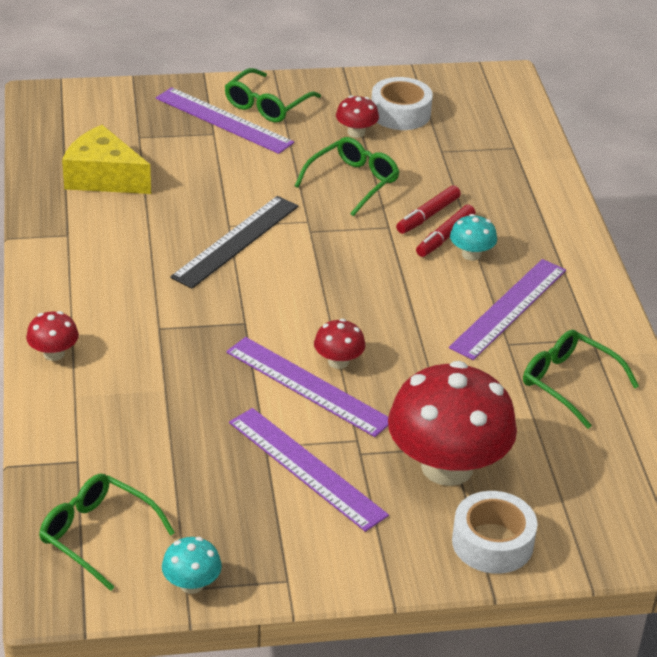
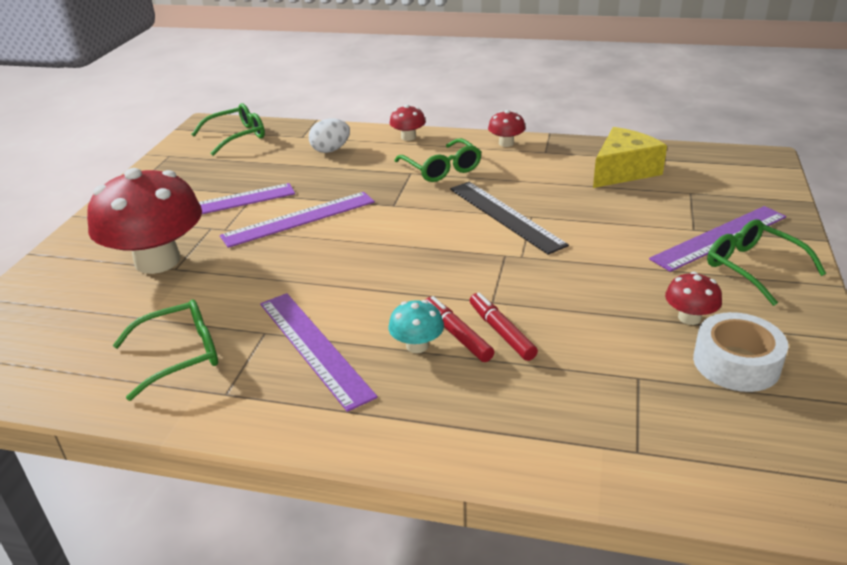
camera: 115 degrees right, 5 degrees down
turquoise mushroom [162,537,222,594] -> none
green glasses [295,137,399,216] -> green glasses moved to [394,138,481,182]
red mushroom [314,319,365,369] -> red mushroom moved to [488,110,526,147]
white tape [452,491,537,574] -> none
none -> white egg [309,118,350,153]

